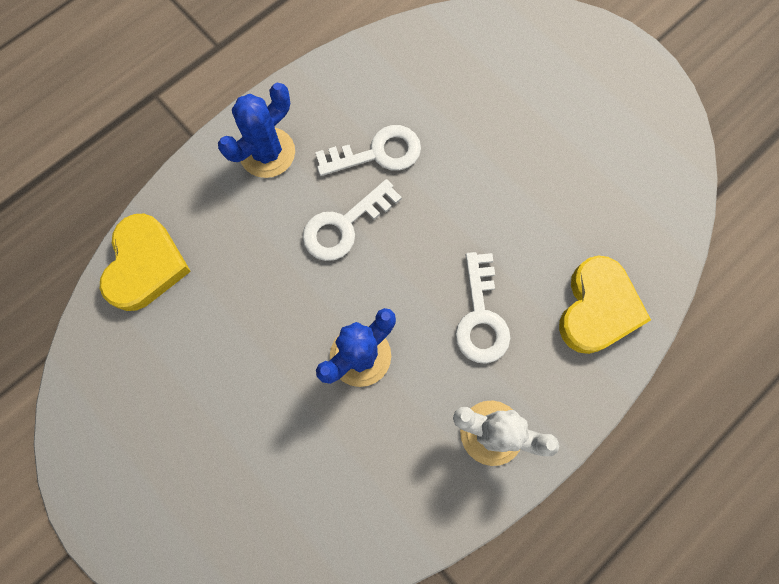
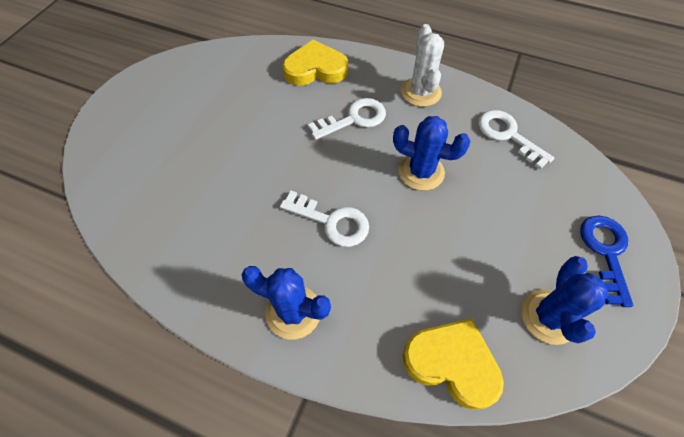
camera: 115 degrees left, 15 degrees down
yellow heart [100,214,191,311] -> yellow heart turned 45 degrees clockwise [403,318,504,410]
white key [315,125,421,176] -> white key moved to [478,110,554,170]
none -> blue cactus [521,256,609,345]
none -> blue key [580,215,633,307]

